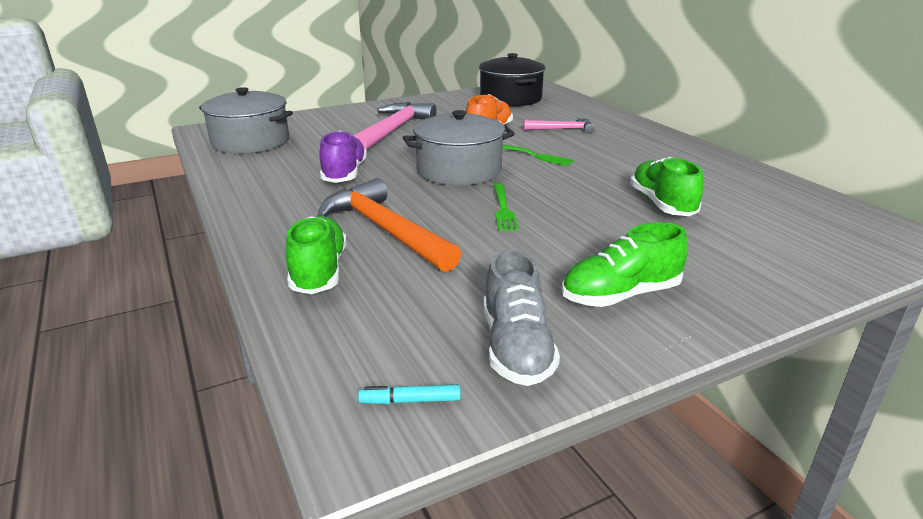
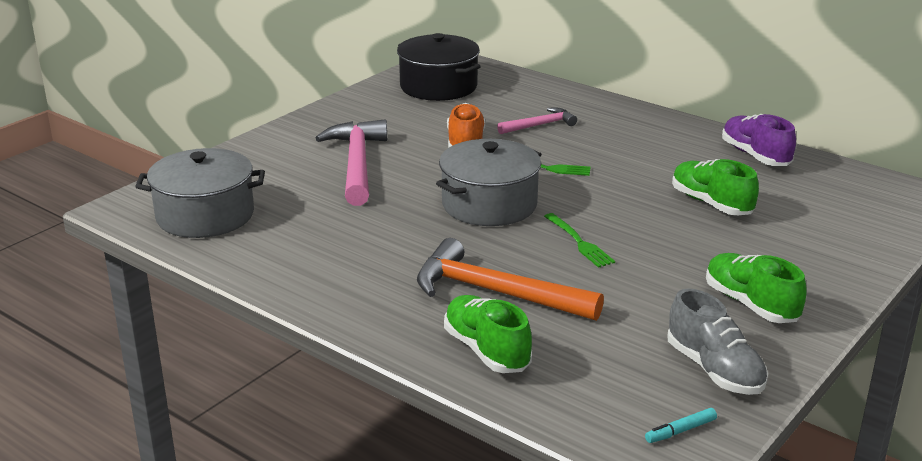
camera: 25 degrees left, 0 degrees up
purple shoe [319,131,367,183] -> purple shoe moved to [722,114,796,166]
green shoe [562,222,688,307] -> green shoe turned 105 degrees clockwise [706,253,807,323]

